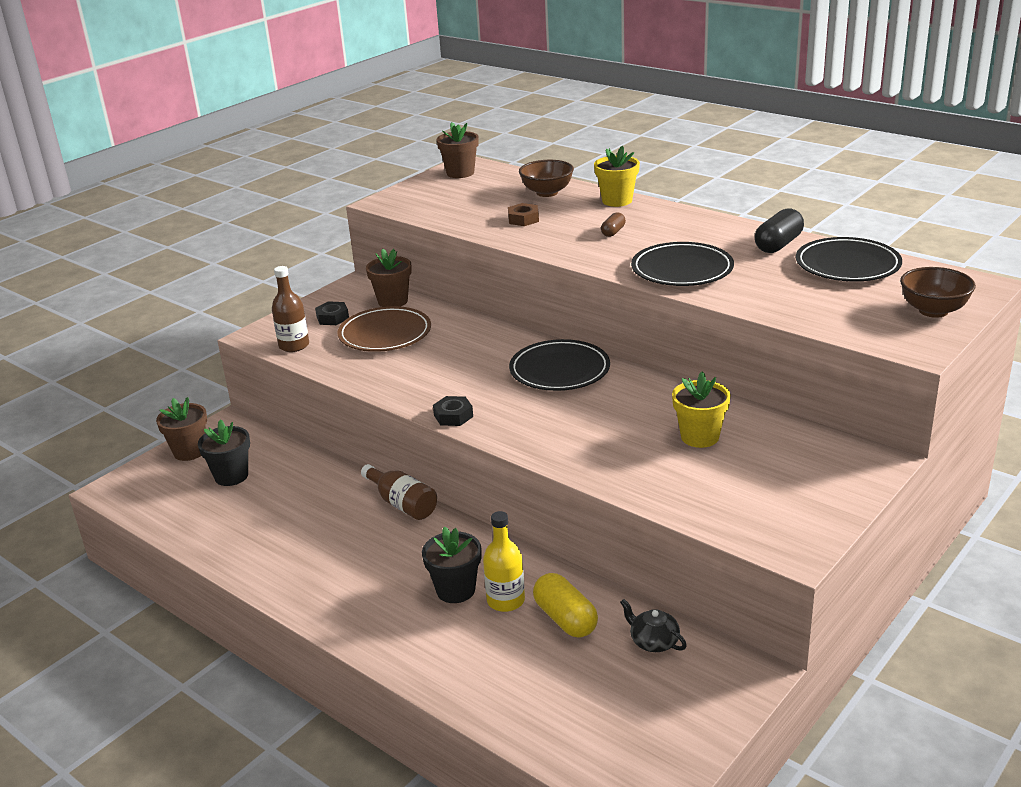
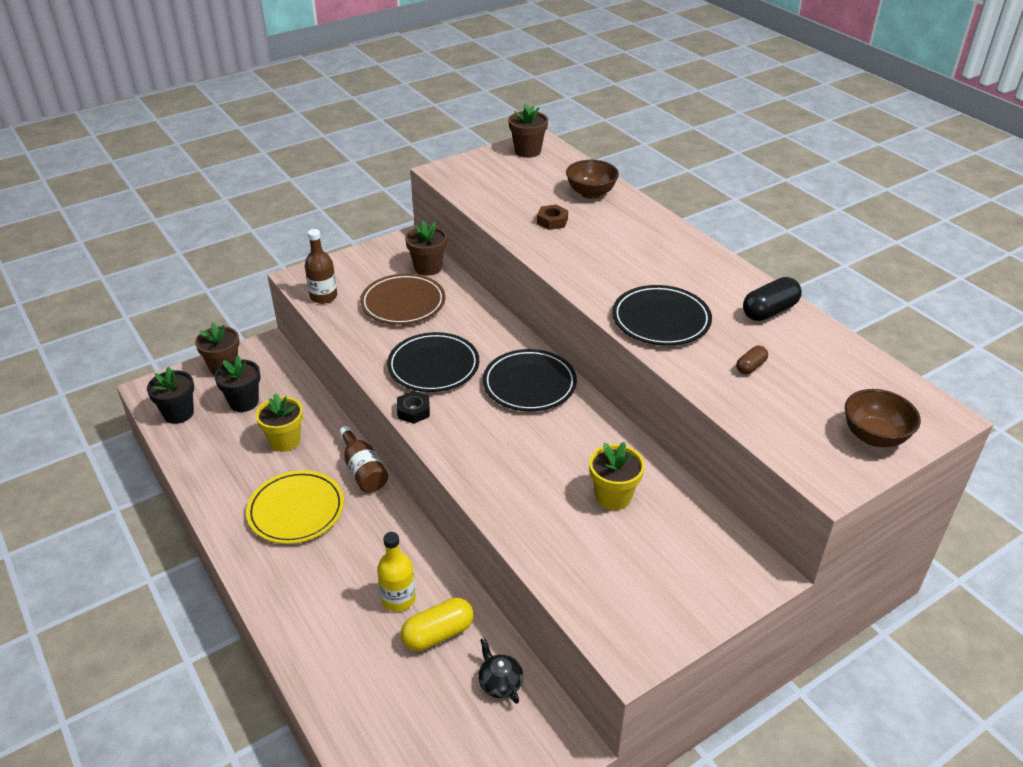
camera: 15 degrees right, 10 degrees up
black nut [315,301,349,325] -> none
black flower pot [422,527,481,603] -> black flower pot moved to [147,367,194,424]
yellow capsule [533,573,598,637] -> yellow capsule turned 75 degrees clockwise [401,598,473,651]
yellow flower pot [594,145,640,207] -> yellow flower pot moved to [255,393,303,452]
brown capsule [601,212,626,237] -> brown capsule moved to [736,346,768,374]
black plate [796,237,902,281] -> black plate moved to [387,332,479,392]
none -> yellow plate [246,470,344,544]

